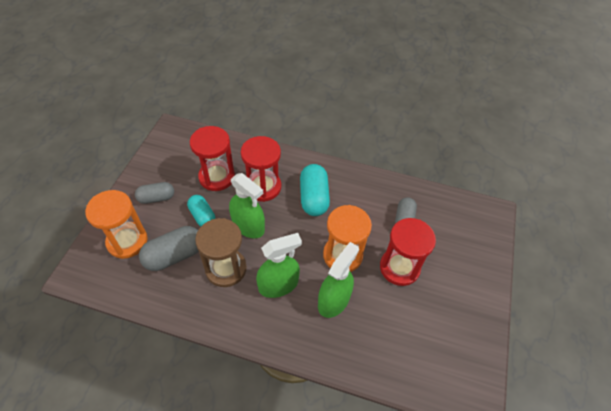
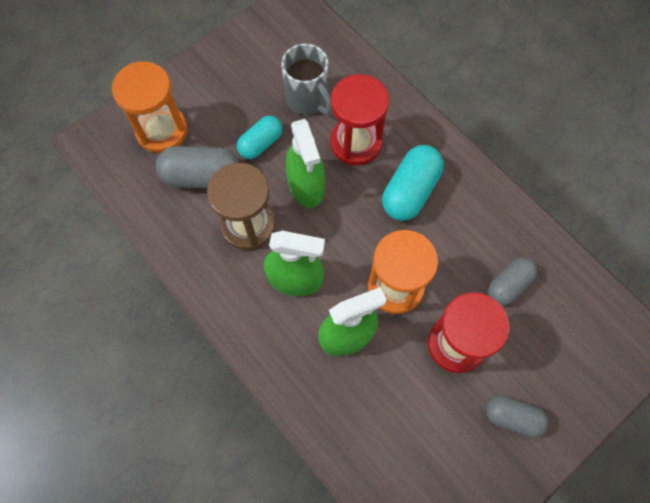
camera: 35 degrees right, 15 degrees up
grey capsule [135,182,174,204] -> grey capsule moved to [485,396,549,438]
turquoise capsule [187,195,215,226] -> turquoise capsule turned 45 degrees clockwise [237,116,283,159]
red hourglass [190,126,235,191] -> grey mug [281,43,333,115]

